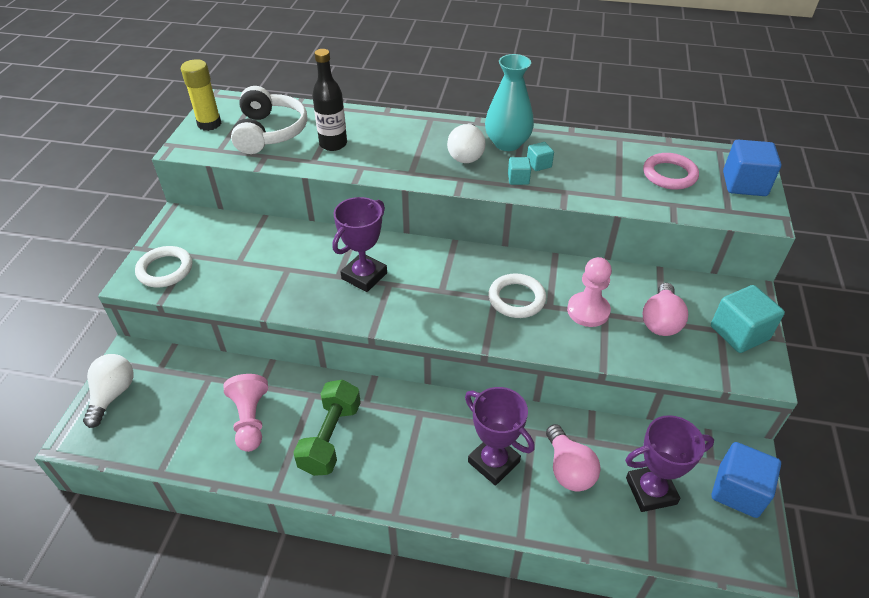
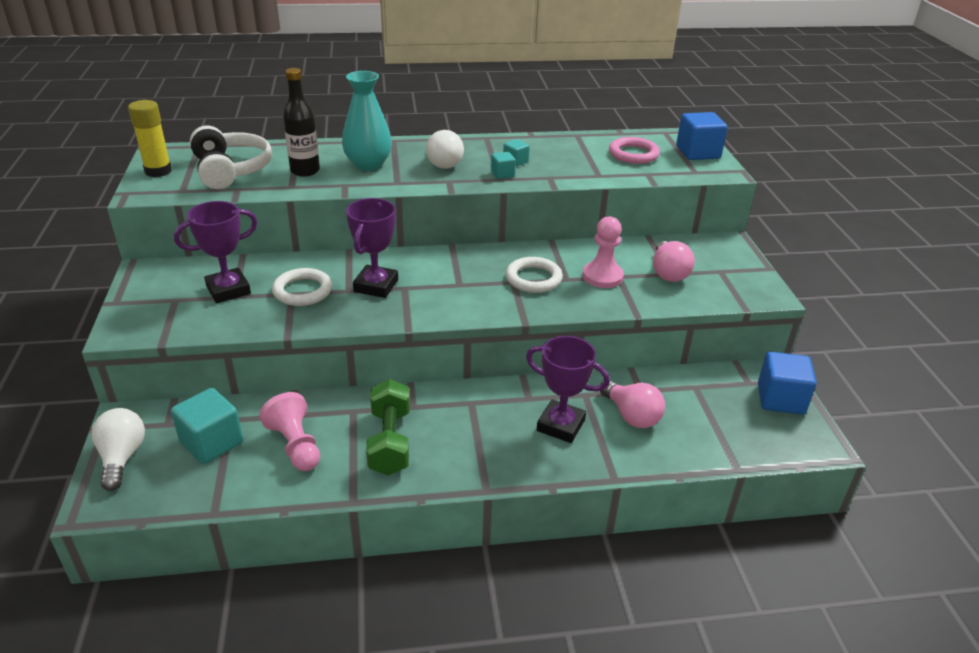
camera: 20 degrees left, 10 degrees down
white ring [135,246,192,287] -> white ring moved to [272,268,332,306]
turquoise vase [485,54,534,151] -> turquoise vase moved to [342,71,392,171]
purple trophy [625,415,714,512] -> purple trophy moved to [174,201,257,303]
turquoise cube [711,285,785,353] -> turquoise cube moved to [171,388,243,464]

